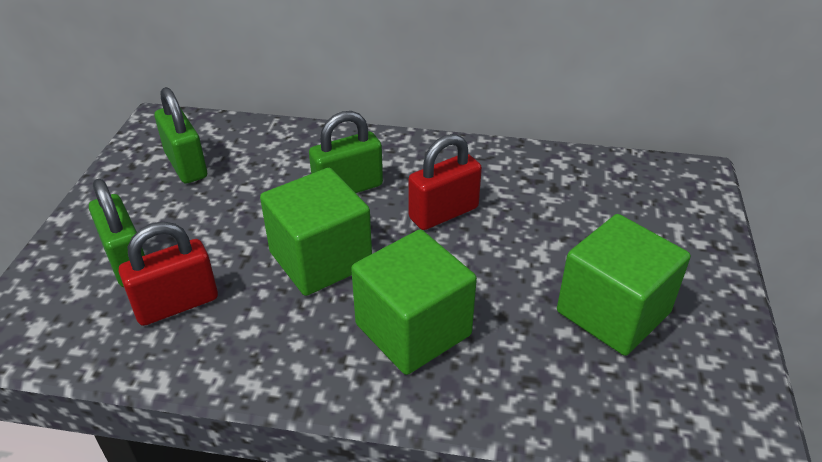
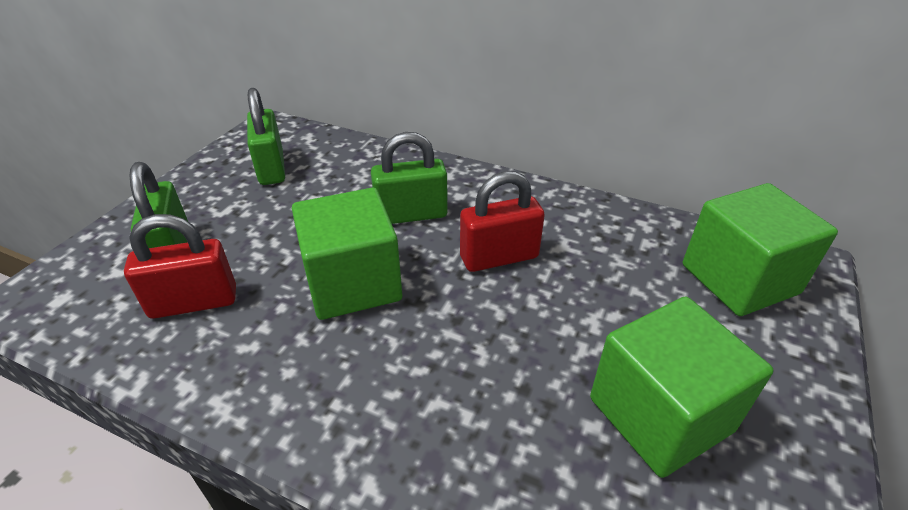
camera: 15 degrees right, 0 degrees up
green cube [351,229,477,375] -> green cube moved to [683,183,838,316]

